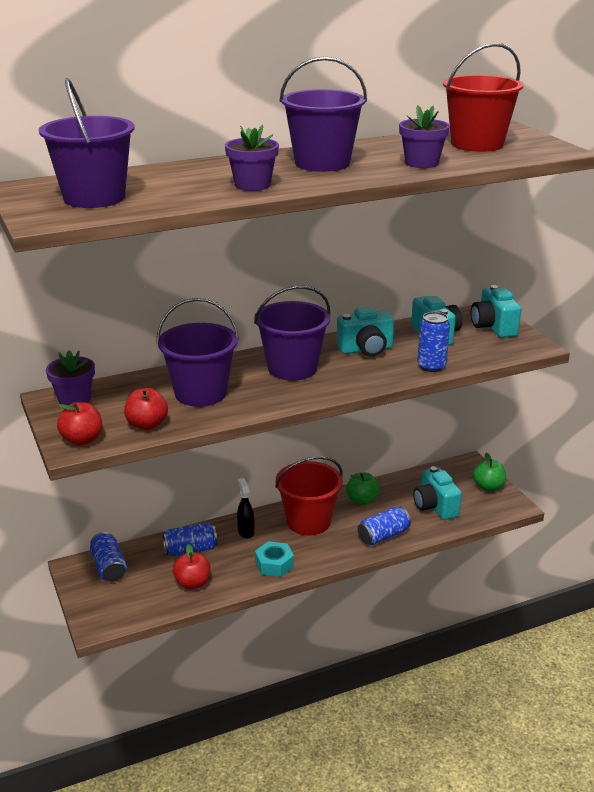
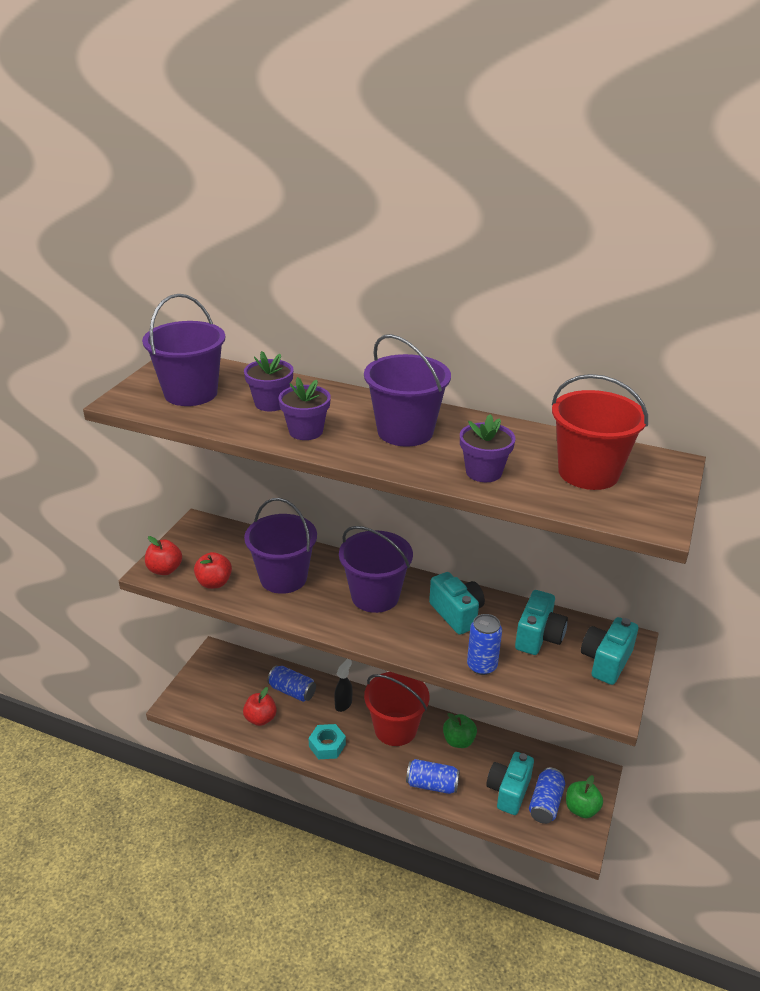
camera: 45 degrees right, 5 degrees up
purple flower pot [46,350,95,405] -> purple flower pot moved to [244,351,293,411]
blue can [90,532,127,582] -> blue can moved to [529,768,565,824]
turquoise camera [337,307,394,357] -> turquoise camera turned 150 degrees counterclockwise [429,572,485,635]

